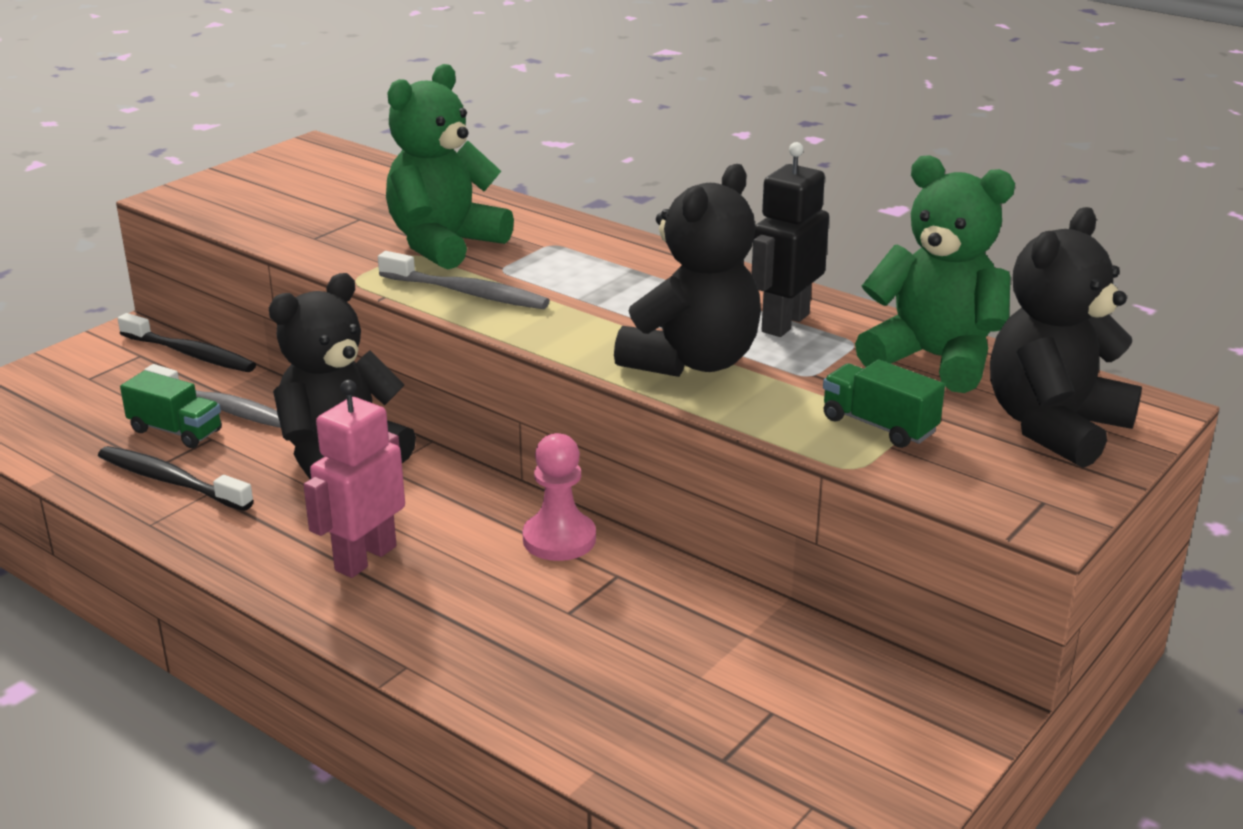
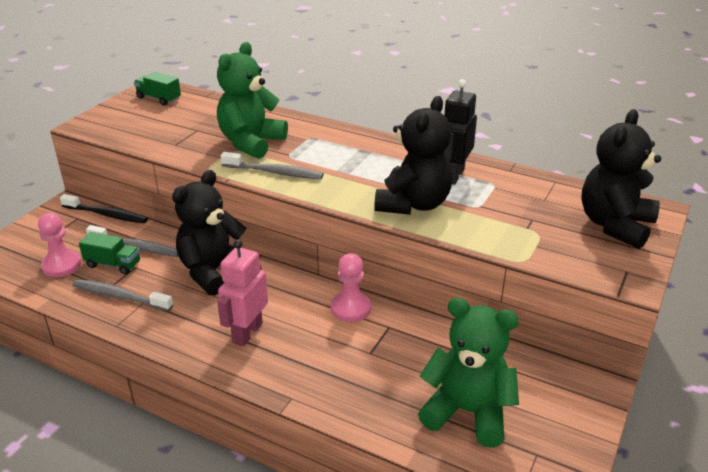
camera: 10 degrees left, 5 degrees up
black toothbrush [98,446,254,511] -> grey toothbrush [73,279,173,311]
green truck [823,360,945,448] -> green truck moved to [134,72,181,106]
green teddy bear [855,155,1015,393] -> green teddy bear moved to [418,297,519,448]
none -> pink pawn [38,213,81,277]

